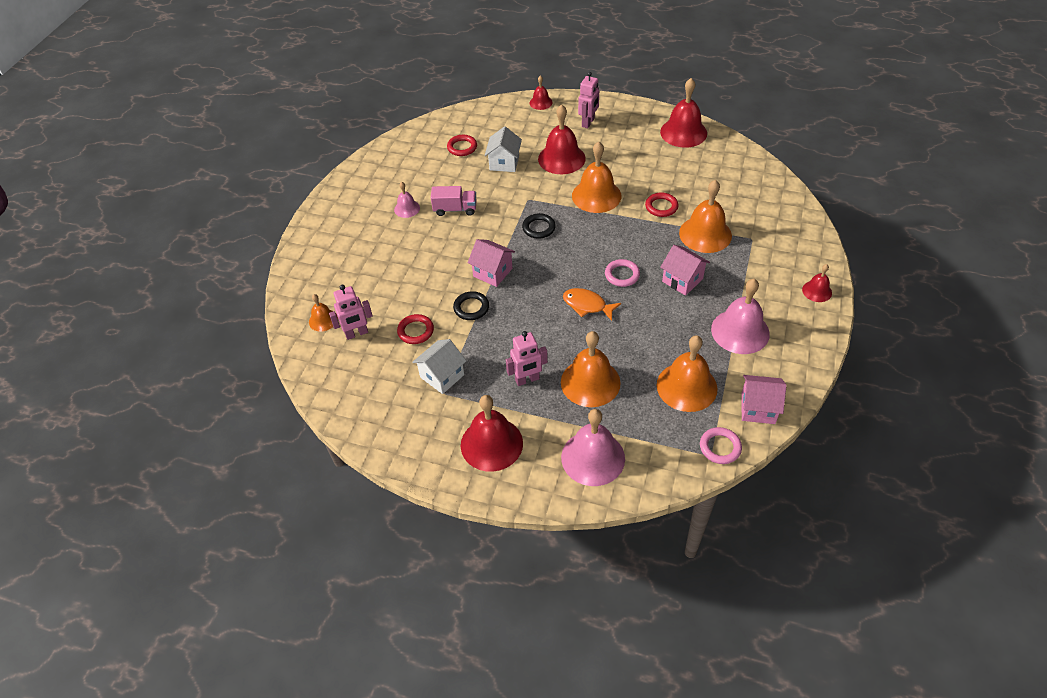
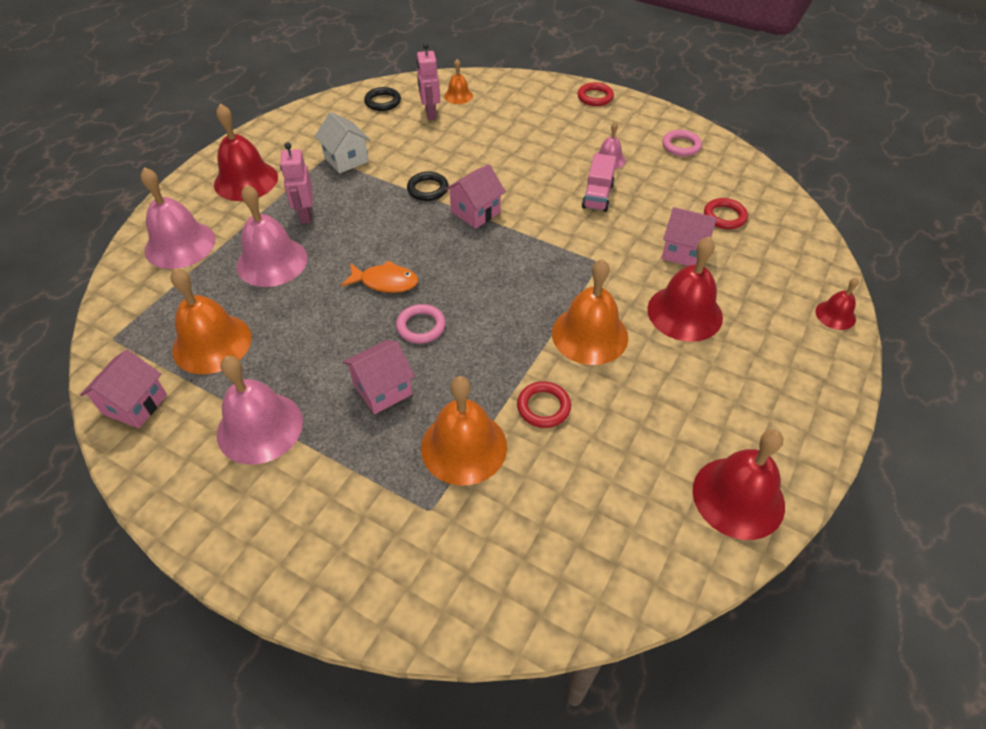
camera: 100 degrees right, 0 degrees up
red ring [397,314,434,344] -> red ring moved to [577,82,614,106]
white house [485,126,522,172] -> pink house [662,207,717,266]
black ring [522,213,556,239] -> black ring moved to [364,87,401,111]
orange bell [561,331,621,407] -> pink bell [236,185,308,287]
orange fish [563,288,621,321] -> orange fish turned 60 degrees clockwise [341,260,418,293]
pink robot [578,72,599,128] -> none
pink ring [700,427,742,464] -> pink ring moved to [662,130,702,156]
red bell [802,264,832,302] -> none

